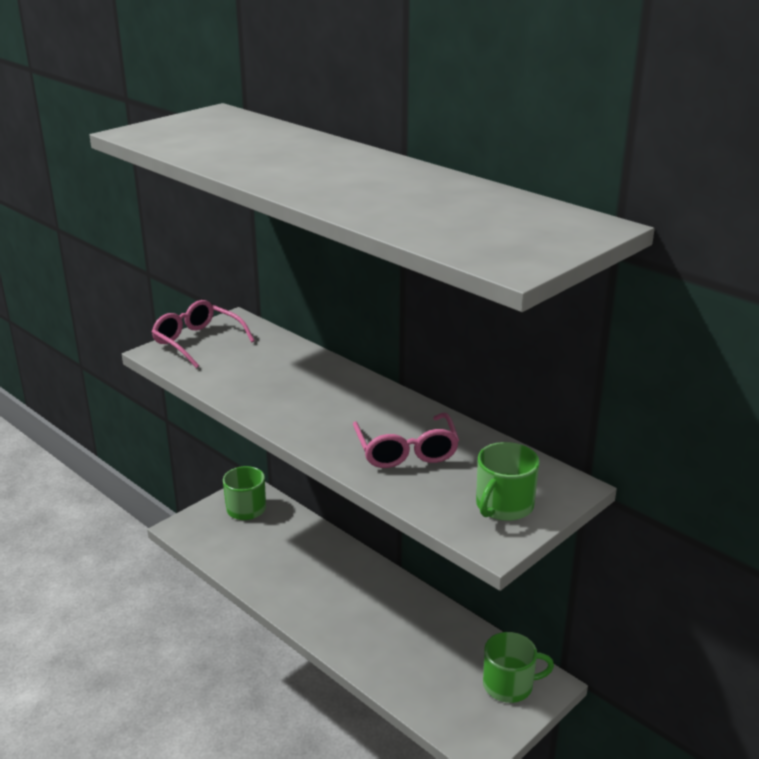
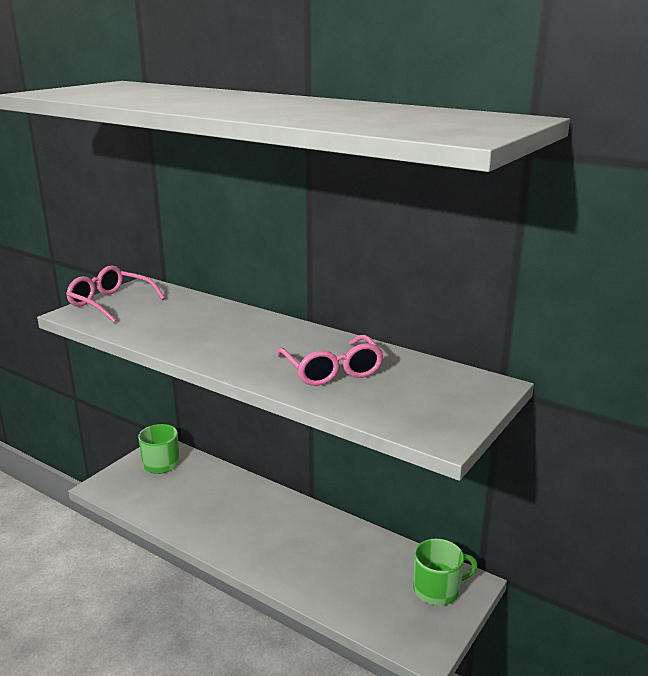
camera: 10 degrees left, 5 degrees down
green mug [476,442,540,521] -> none

